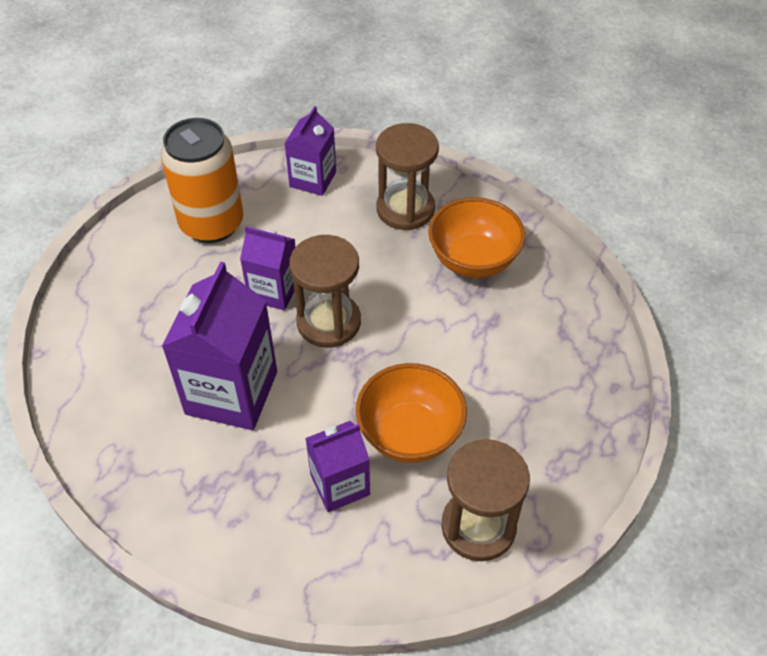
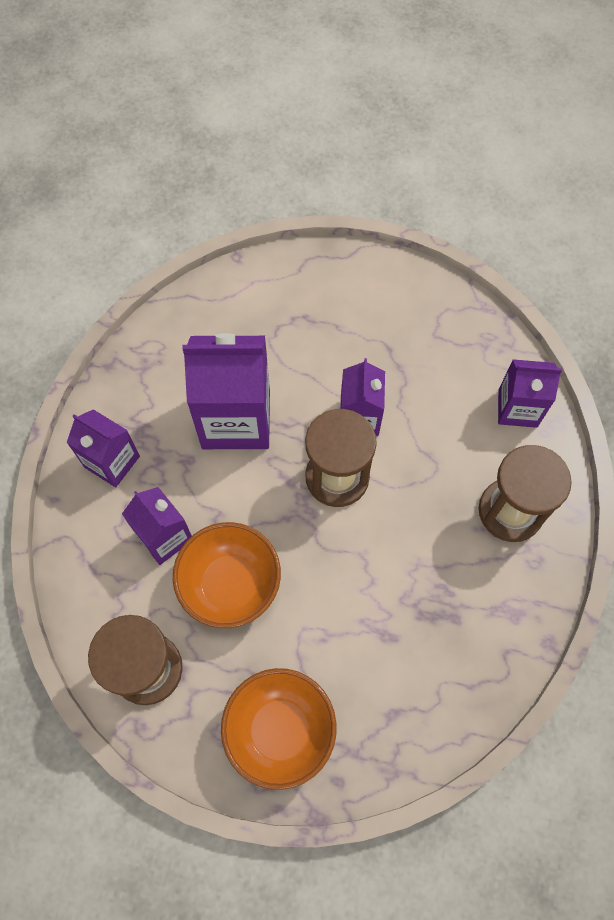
camera: 75 degrees right, 15 degrees up
orange can [161,118,243,243] -> none
orange bowl [428,197,525,278] -> orange bowl moved to [221,668,337,790]
none -> purple carton [67,409,140,487]

